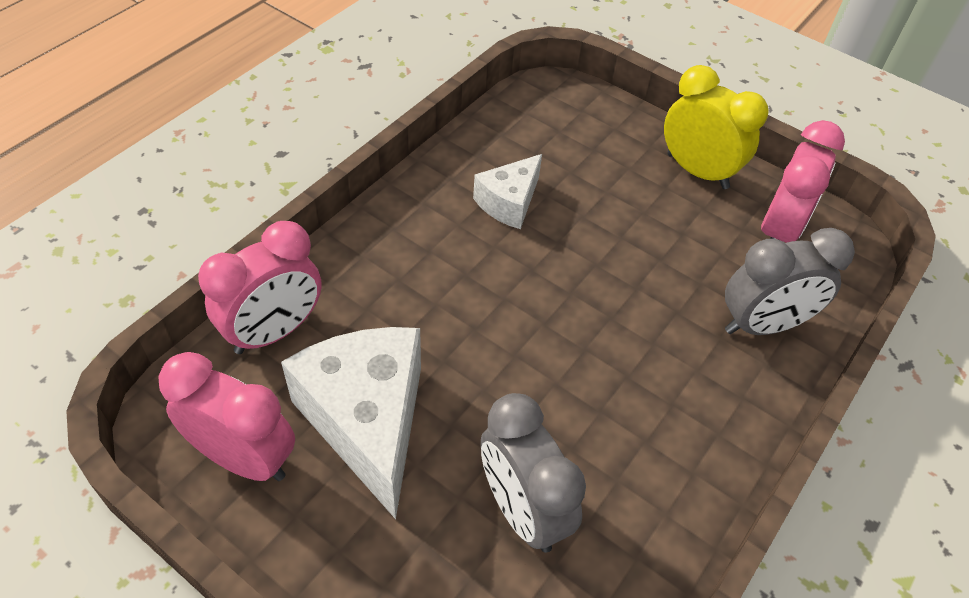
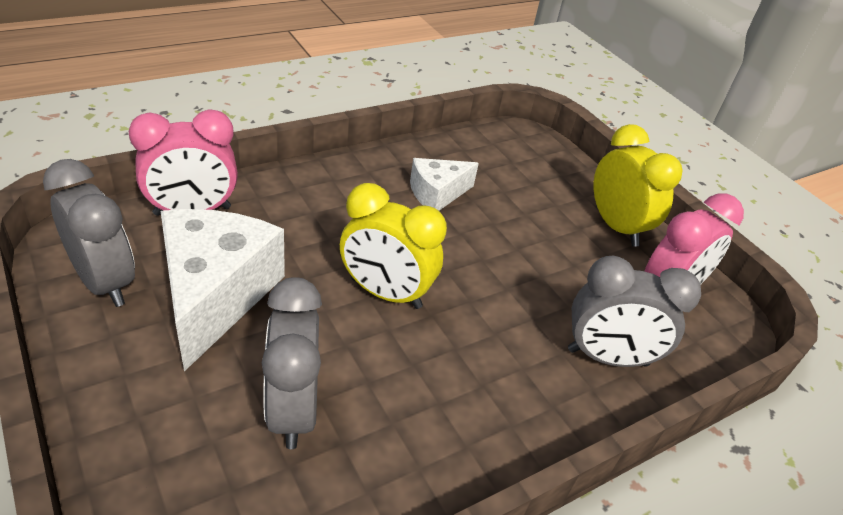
camera: 20 degrees right, 10 degrees down
pink clock [158,352,295,481] -> grey clock [43,159,135,307]
none -> yellow clock [340,183,447,309]

